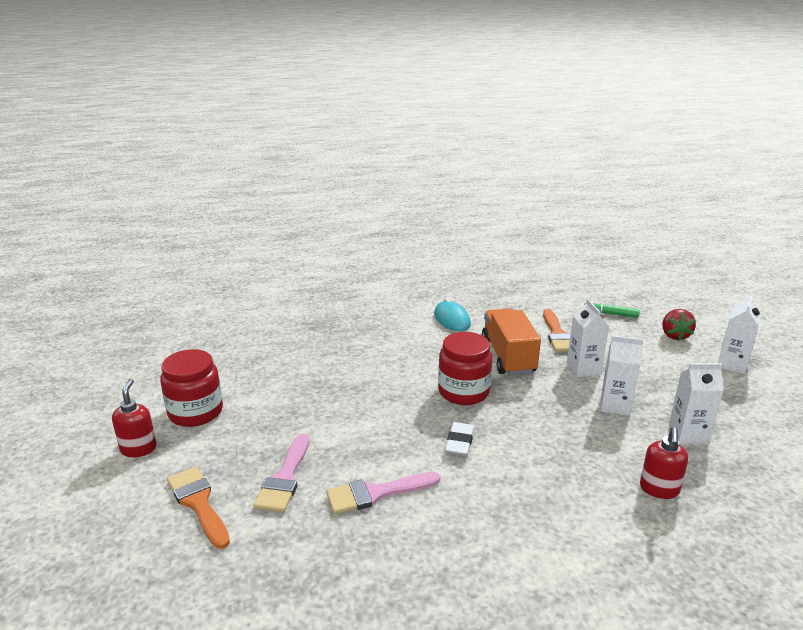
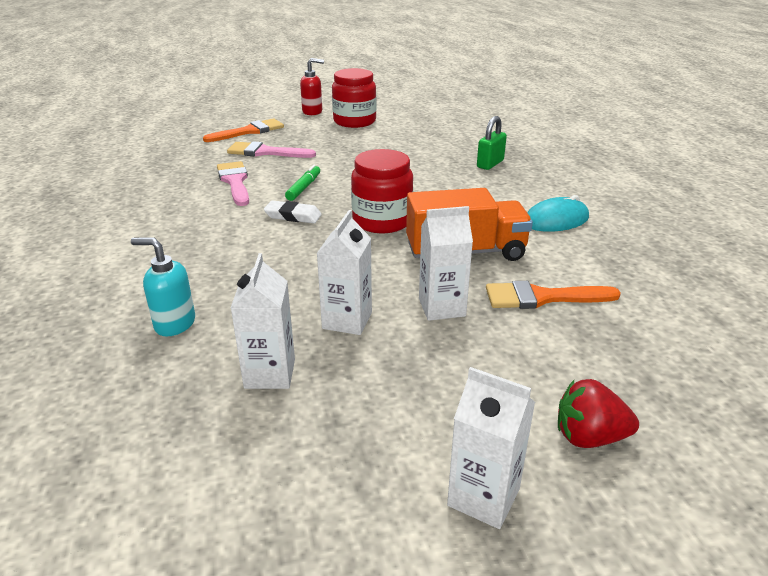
camera: 90 degrees right, 5 degrees up
green marker [585,302,640,318] -> green marker moved to [285,165,320,201]
red soap dispenser [640,427,688,499] -> turquoise soap dispenser [131,237,195,336]
none -> green padlock [477,116,507,170]

